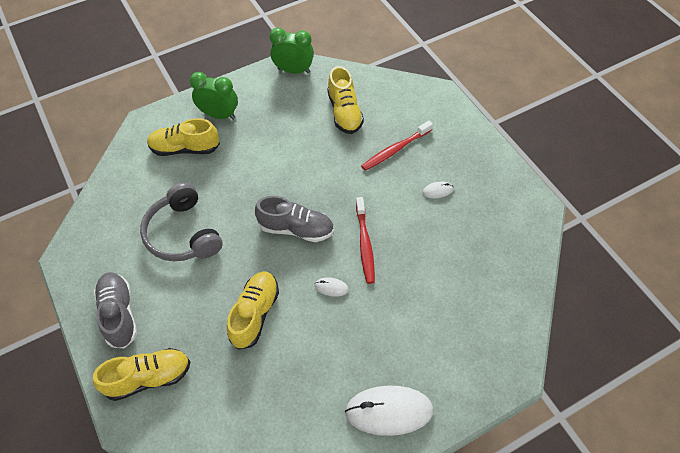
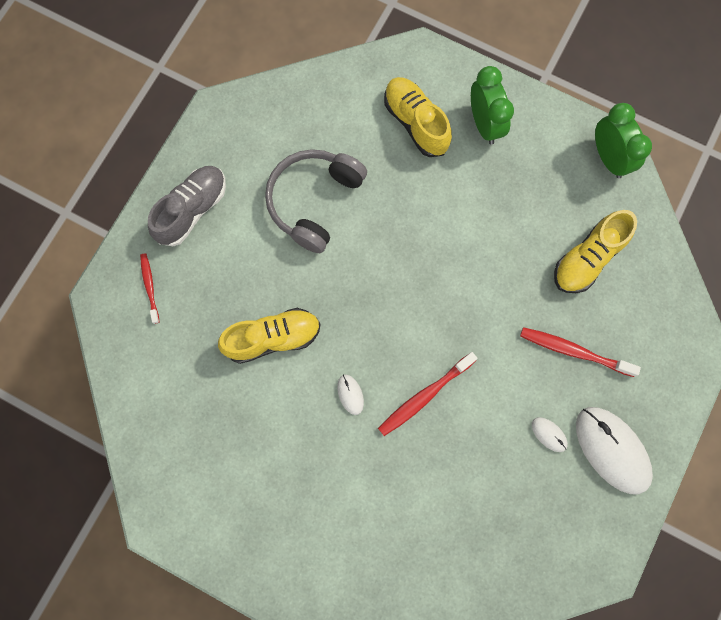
camera: 55 degrees right, 20 degrees up
yellow shoe [93,348,190,401] -> red toothbrush [140,253,159,324]
grey shoe [255,196,334,242] -> none
white mouse [345,386,434,436] -> white mouse moved to [576,407,653,495]

